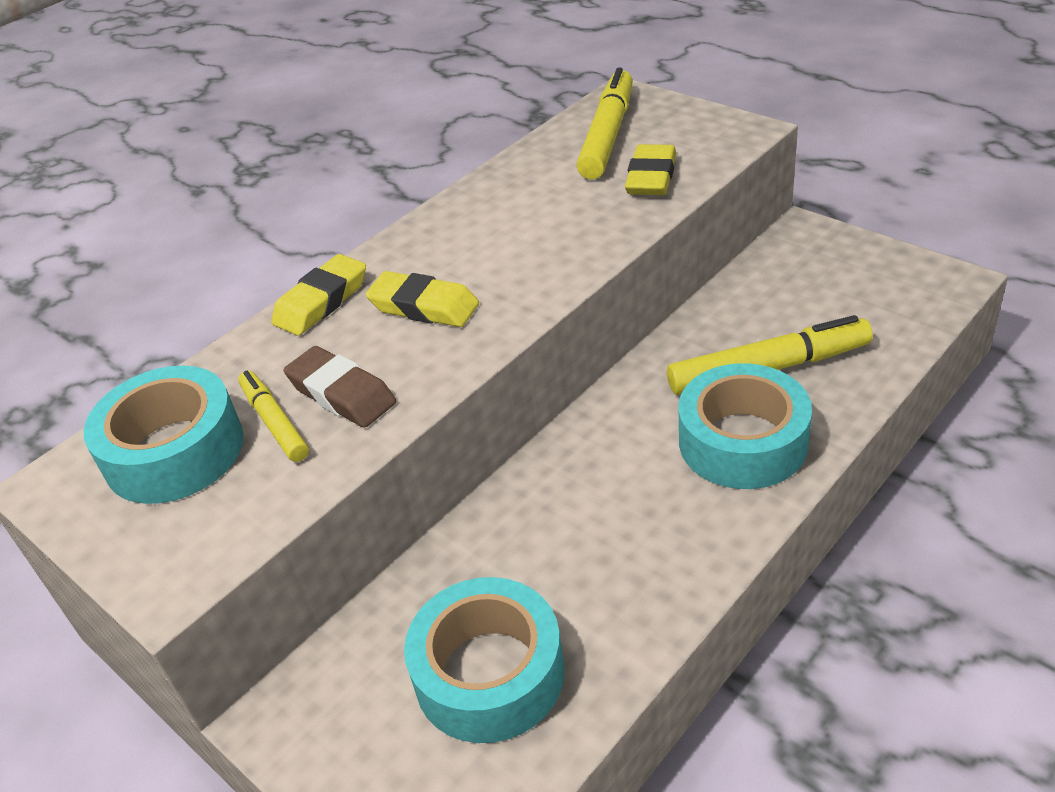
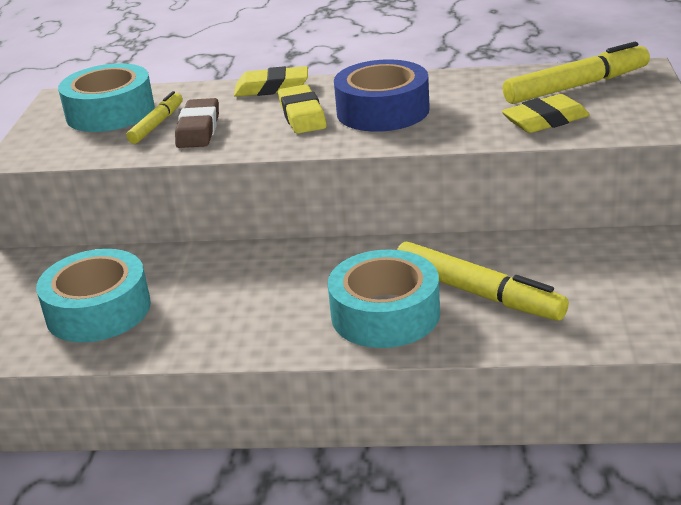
camera: 50 degrees right, 10 degrees down
none -> blue tape [334,59,430,132]

